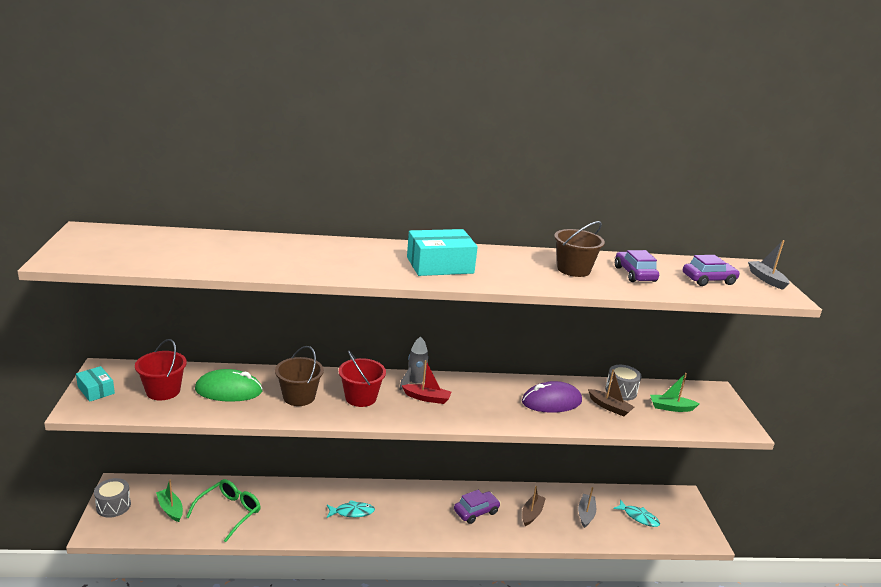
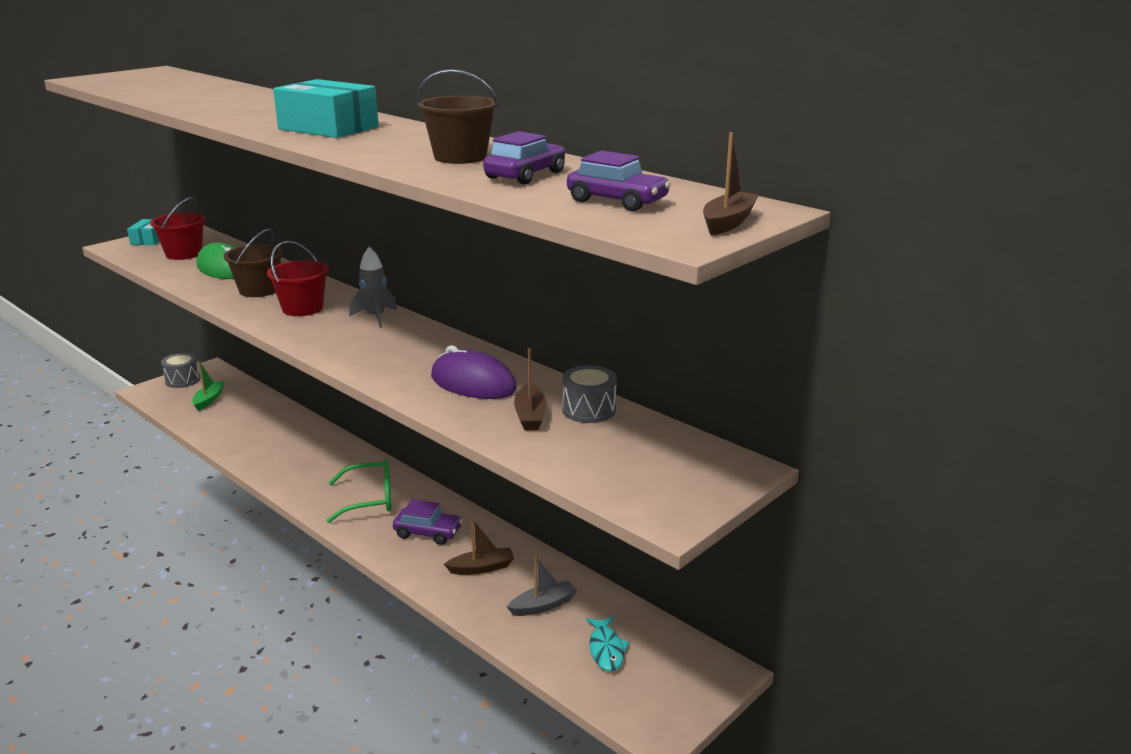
camera: 50 degrees right, 0 degrees up
green glasses [186,479,261,542] -> green glasses moved to [326,459,391,523]
turquoise fish [327,500,375,518] -> none
red boat [402,360,451,404] -> none
green boat [650,373,699,412] -> none
grey boat [748,240,790,290] -> brown boat [703,133,759,236]

